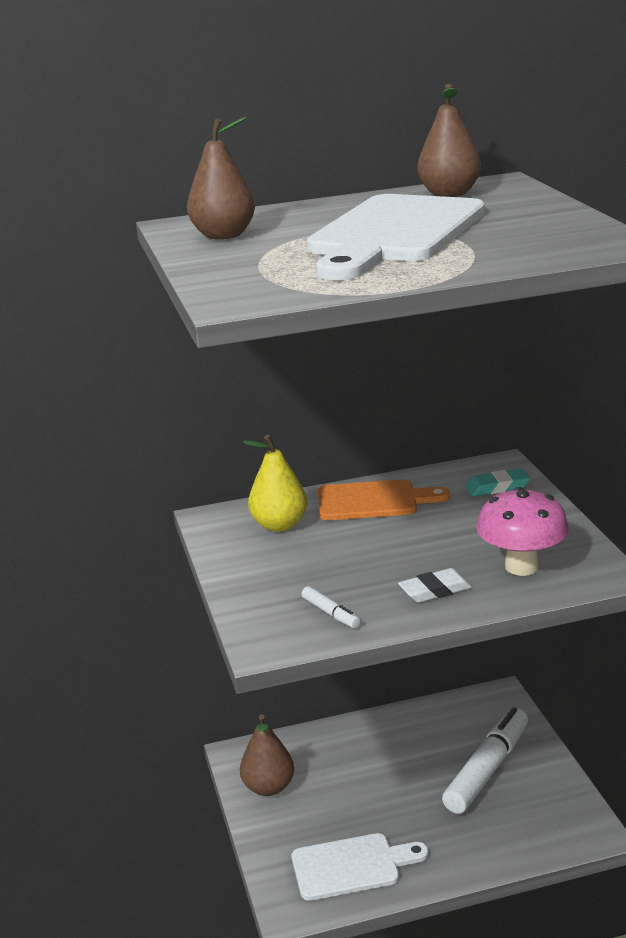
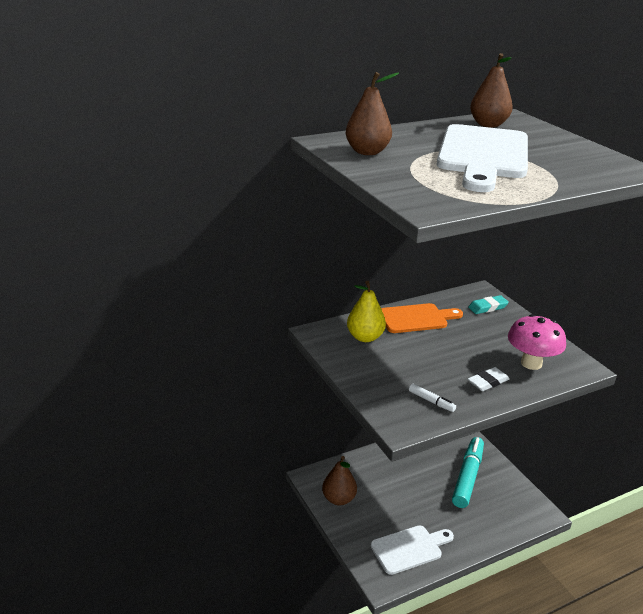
camera: 15 degrees left, 5 degrees up
white marker [442,707,528,814] -> turquoise marker [452,437,484,508]

